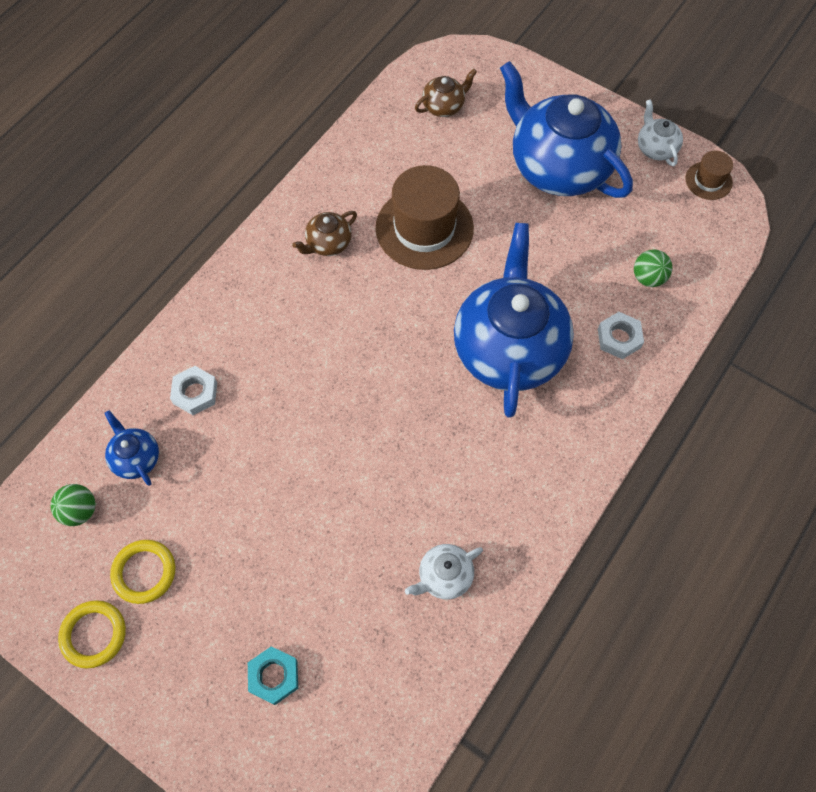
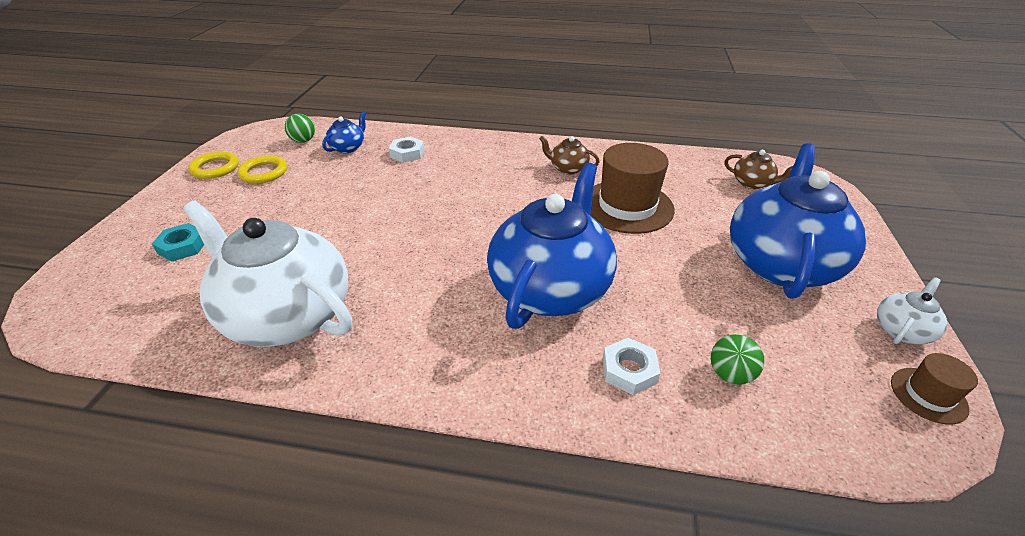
camera: 65 degrees right, 25 degrees down
white teapot [405,544,483,599] -> white teapot [183,201,352,347], size x2.35
blue teapot [454,223,574,418] -> blue teapot turned 45 degrees counterclockwise [487,162,617,329]

